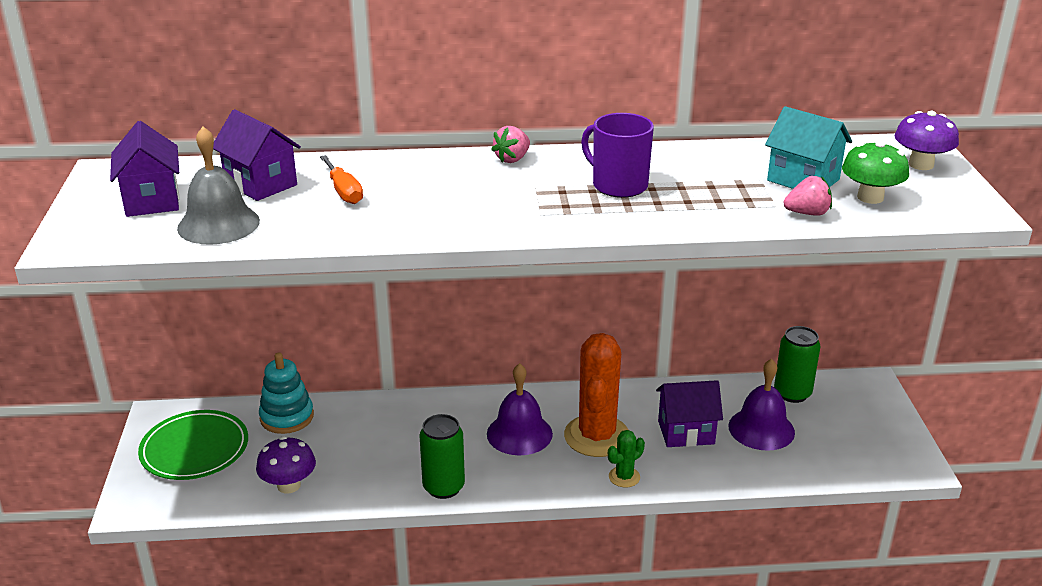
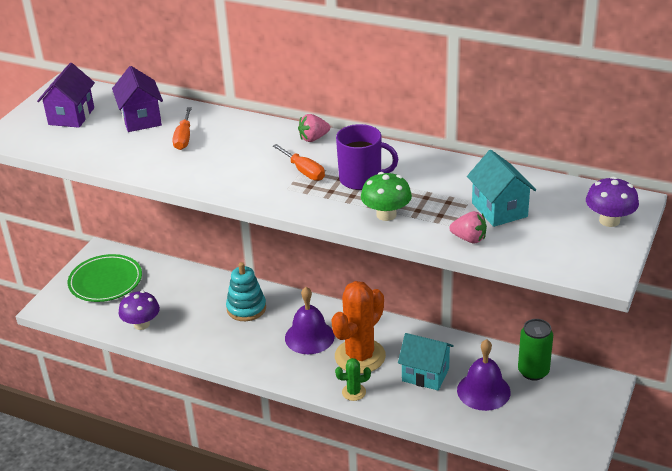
camera: 30 degrees right, 5 degrees up
grey bell [177,126,260,245] -> none
turquoise stacking toy [259,353,314,434] -> turquoise stacking toy moved to [226,262,266,321]
green can [419,414,465,499] -> none
purple mug [581,113,654,198] -> purple mug turned 120 degrees clockwise [336,124,398,190]
purple house [656,380,723,447] -> turquoise house [398,333,454,391]
green mushroom [842,141,909,204] -> green mushroom moved to [361,172,412,221]
none -> orange screwdriver [273,144,325,181]

